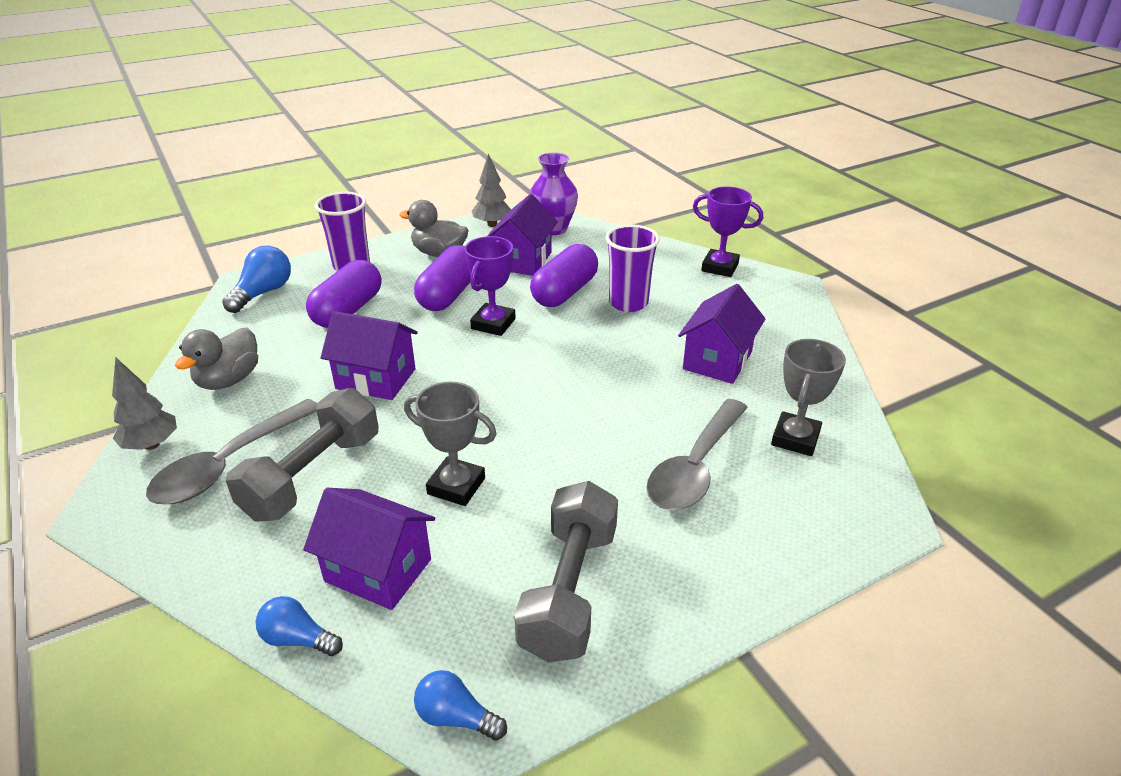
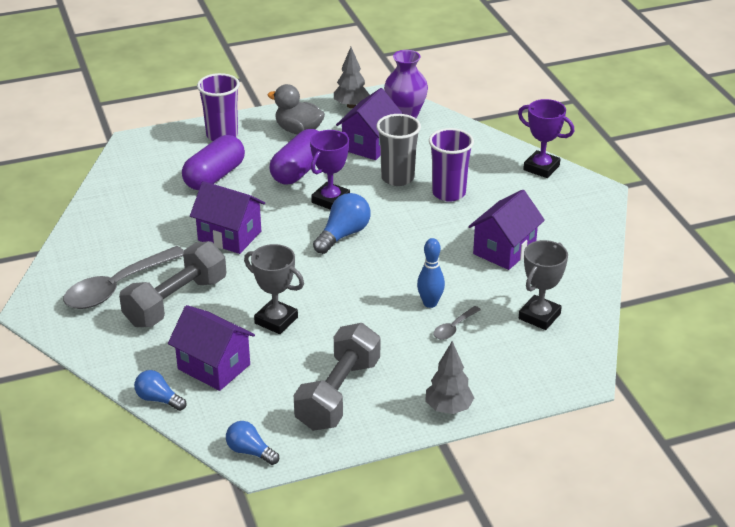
camera: 10 degrees right, 0 degrees up
grey tree [112,357,177,450] -> grey tree moved to [425,341,474,414]
grey duck [175,328,258,390] -> none
blue light bulb [222,246,291,313] -> blue light bulb moved to [313,193,371,254]
purple capsule [530,244,598,307] -> grey cup [376,114,421,186]
grey spoon [646,399,748,510] -> grey spoon [433,306,481,340], size x0.46
none -> blue bowling pin [417,238,445,308]

